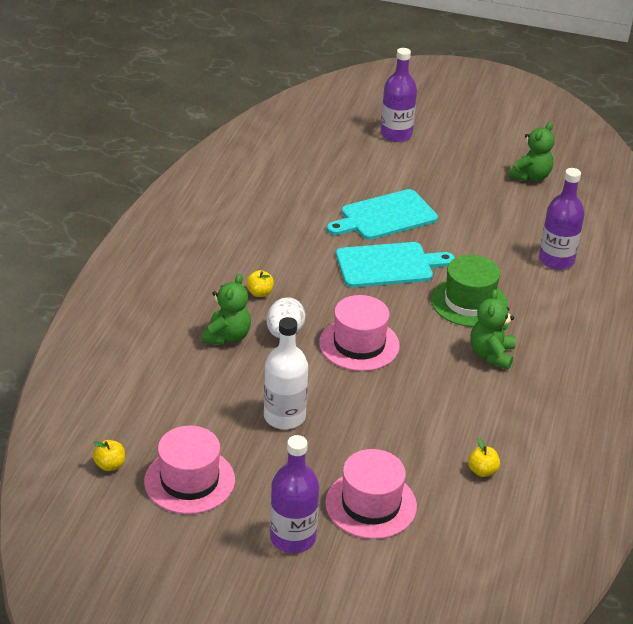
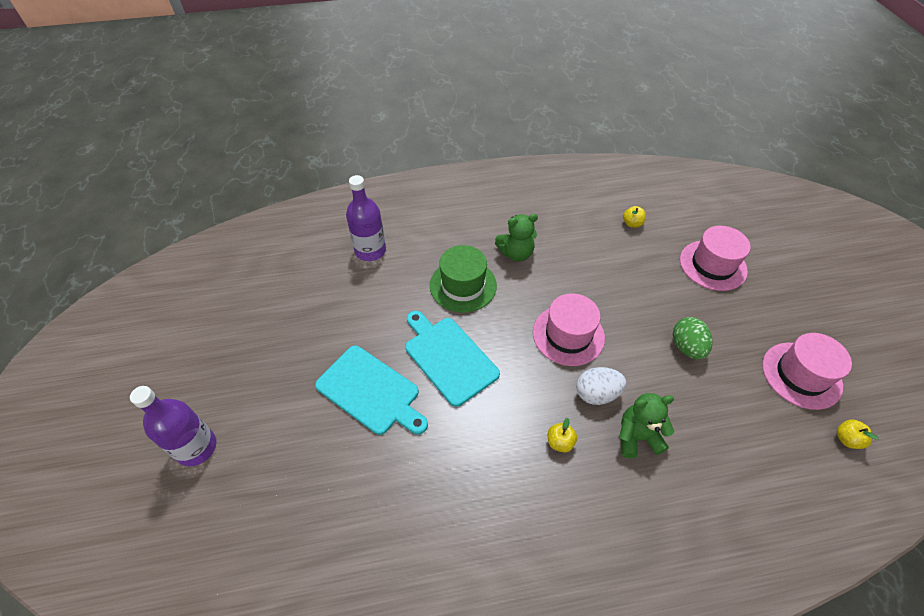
camera: 115 degrees left, 15 degrees up
white bottle [264,317,308,429] -> green egg [673,317,713,359]
purple bottle [270,435,319,553] -> none
green teddy bear [509,122,554,182] -> none

